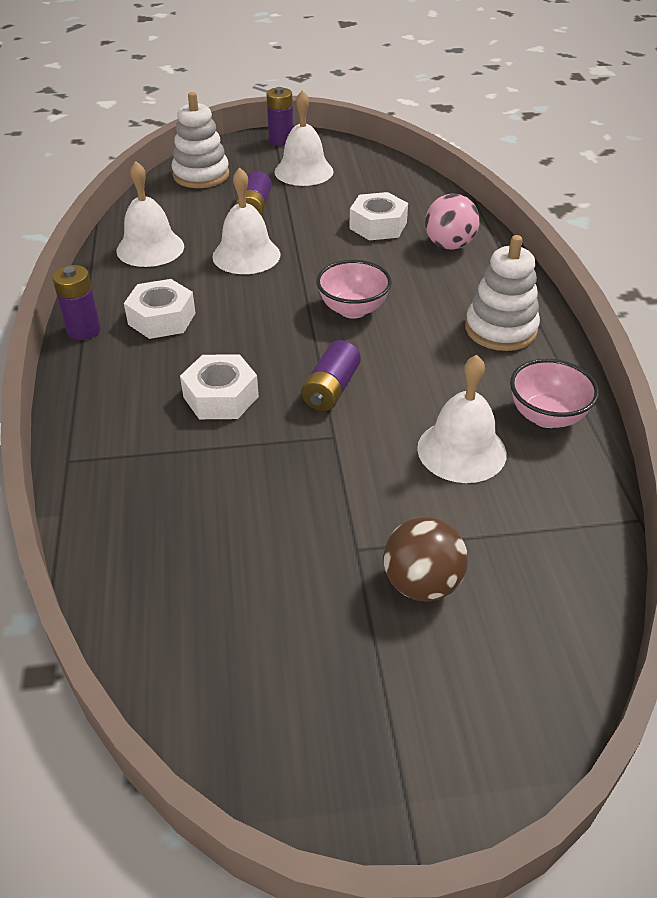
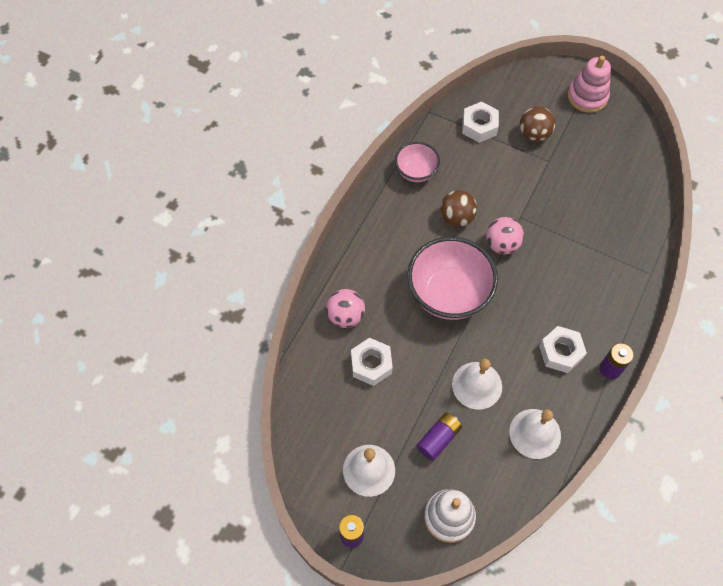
camera: 145 degrees left, 20 degrees up
white nut [180,354,259,419] -> white nut moved to [462,102,499,143]
purple battery [301,340,361,411] -> pink ball [486,217,524,254]
pink bowl [316,260,392,319] -> pink bowl [407,237,498,320], size x1.83
white bell [417,355,506,483] -> none
white stacking toy [465,235,540,351] -> none
none -> brown ball [440,190,477,227]
none -> pink stacking toy [568,56,611,113]

